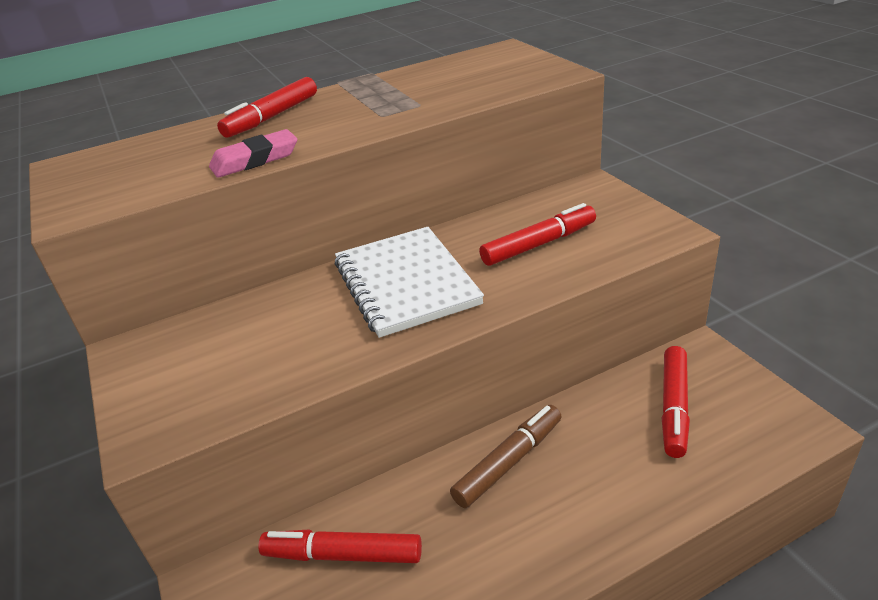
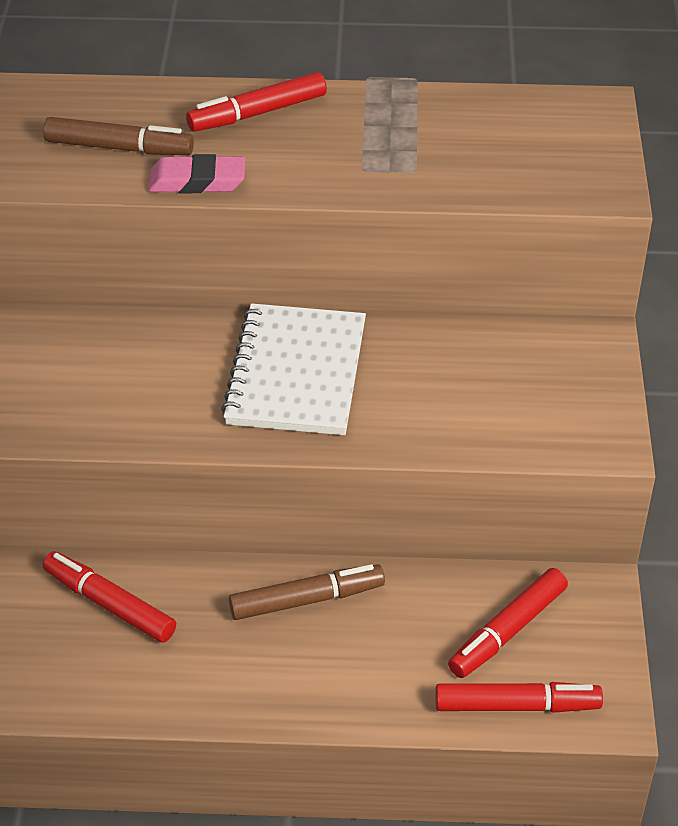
camera: 25 degrees right, 10 degrees up
red marker [479,203,596,266] -> red marker moved to [435,682,603,713]
none -> brown marker [43,117,194,155]

